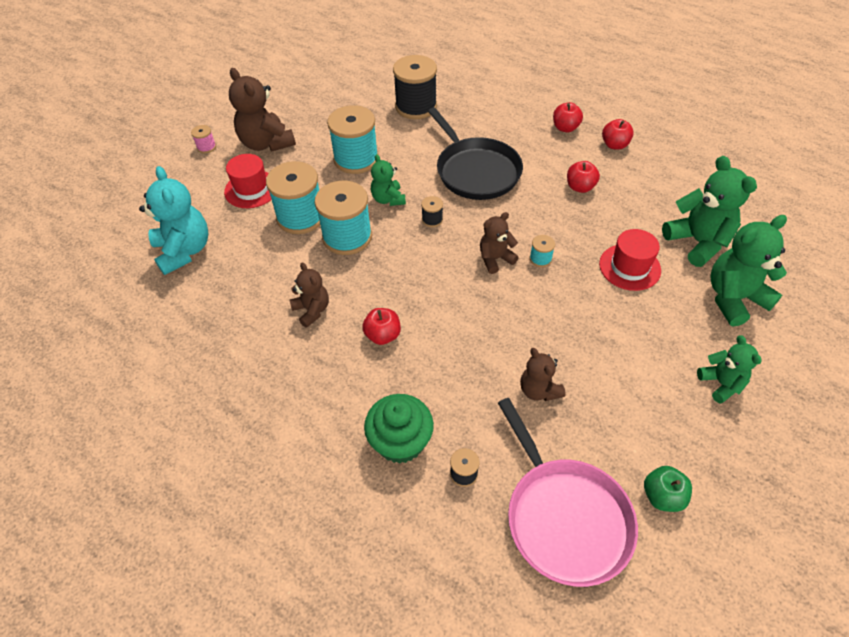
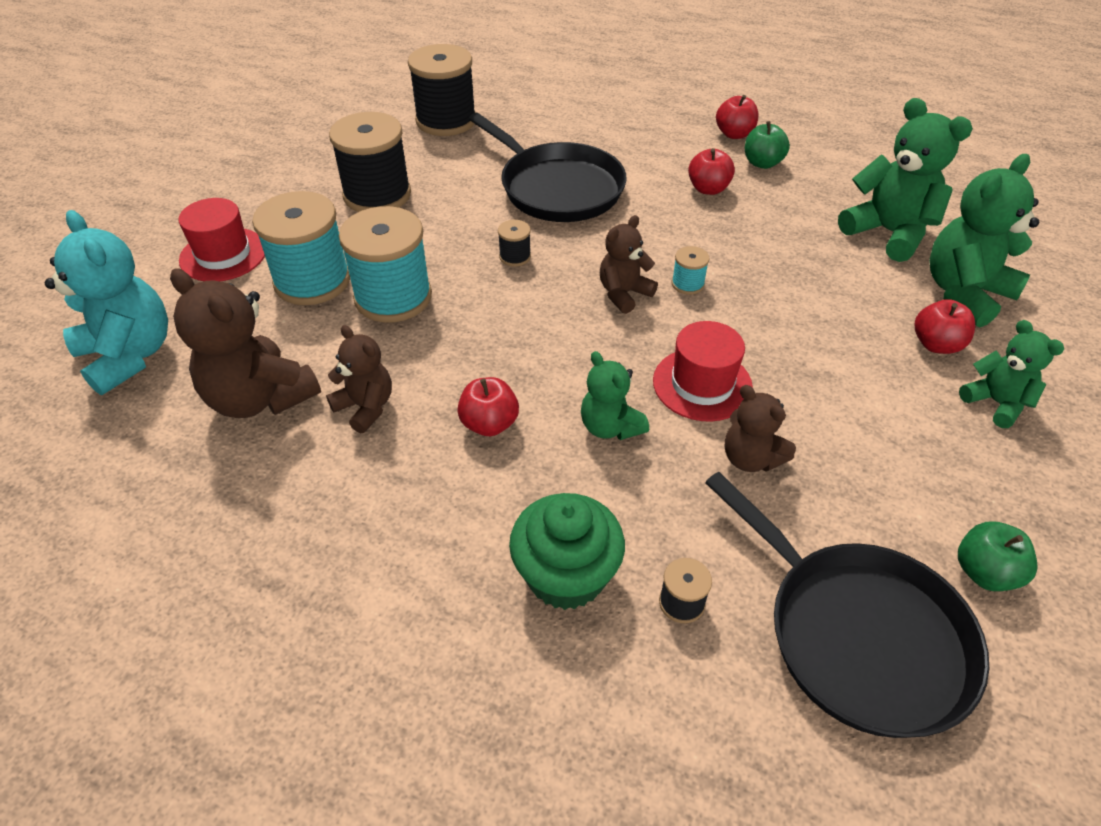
camera: 15 degrees left, 5 degrees down
pink spool [191,125,216,153] -> none
brown teddy bear [229,68,296,152] -> brown teddy bear moved to [170,269,321,418]
turquoise spool [327,105,379,174] -> black spool [329,112,411,212]
green teddy bear [371,154,406,206] -> green teddy bear moved to [581,351,649,440]
pink pan [498,398,638,587] -> black pan [705,472,989,738]
red apple [553,102,583,132] -> red apple moved to [915,299,975,354]
red hat [599,229,661,291] -> red hat moved to [653,321,753,422]
none -> green apple [745,121,790,169]

